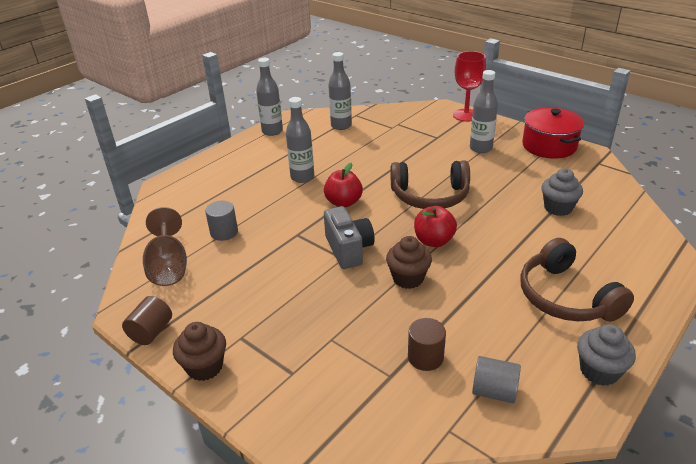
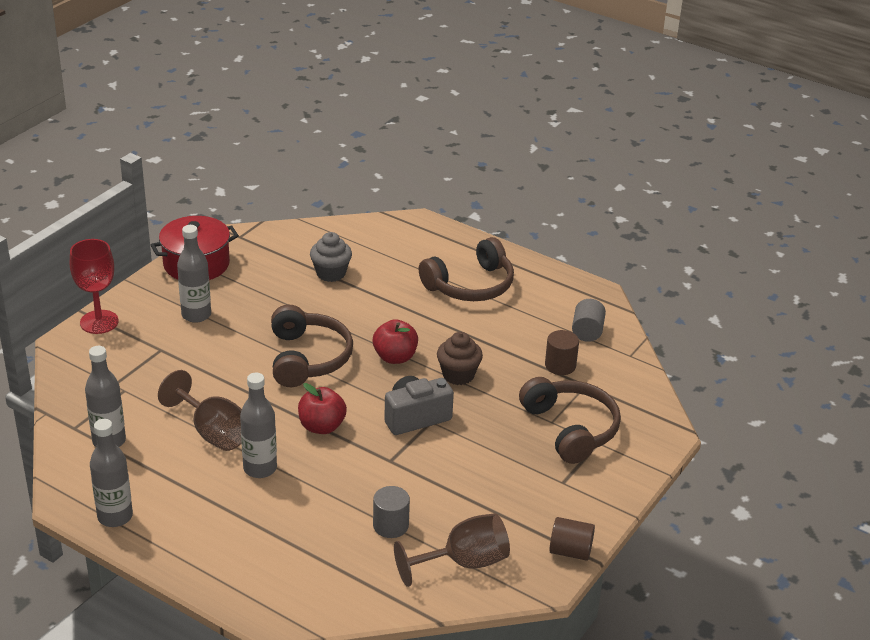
camera: 100 degrees left, 0 degrees up
brown cupcake [173,322,226,381] -> none
grey cupcake [577,324,636,386] -> none
none -> brown goblet [158,370,242,451]
none -> brown headphones [519,377,621,464]

